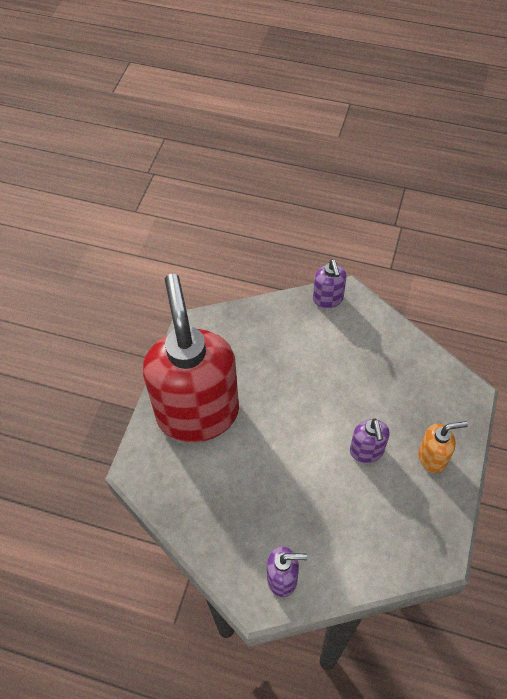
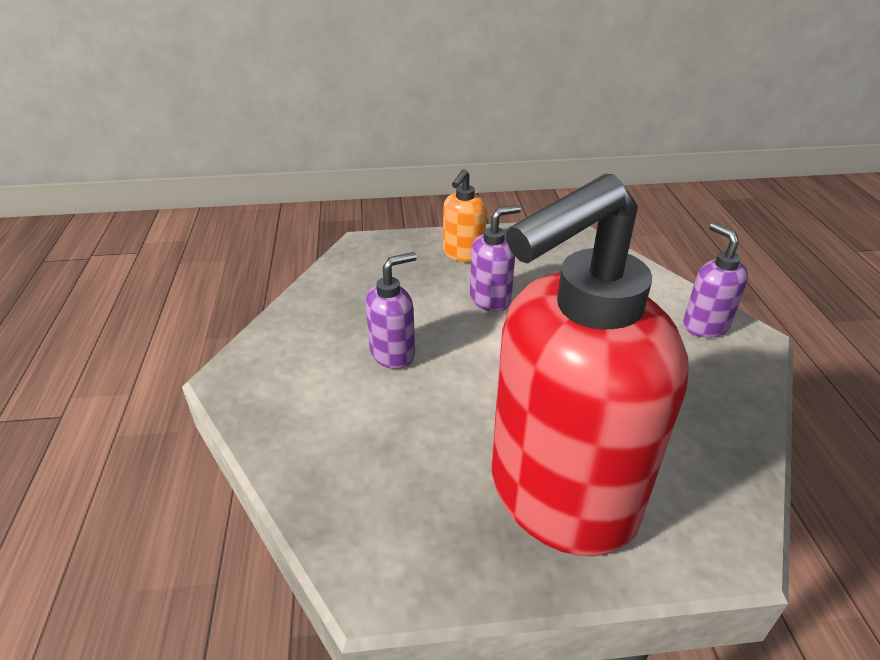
camera: 115 degrees left, 20 degrees down
purple soap dispenser [313,259,347,308] -> purple soap dispenser moved to [365,252,417,369]
orange soap dispenser [418,421,468,473] -> orange soap dispenser turned 120 degrees counterclockwise [443,169,487,262]

